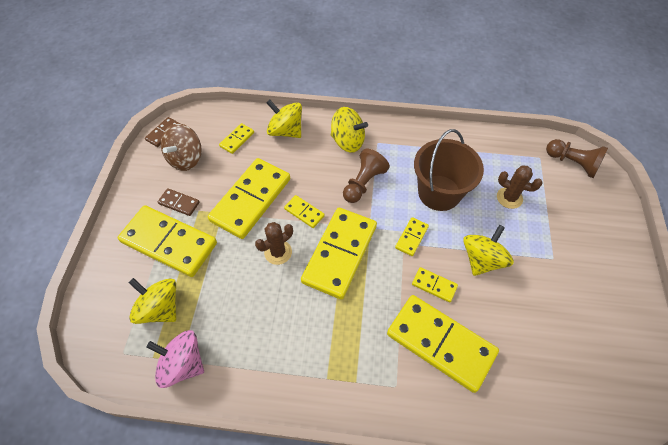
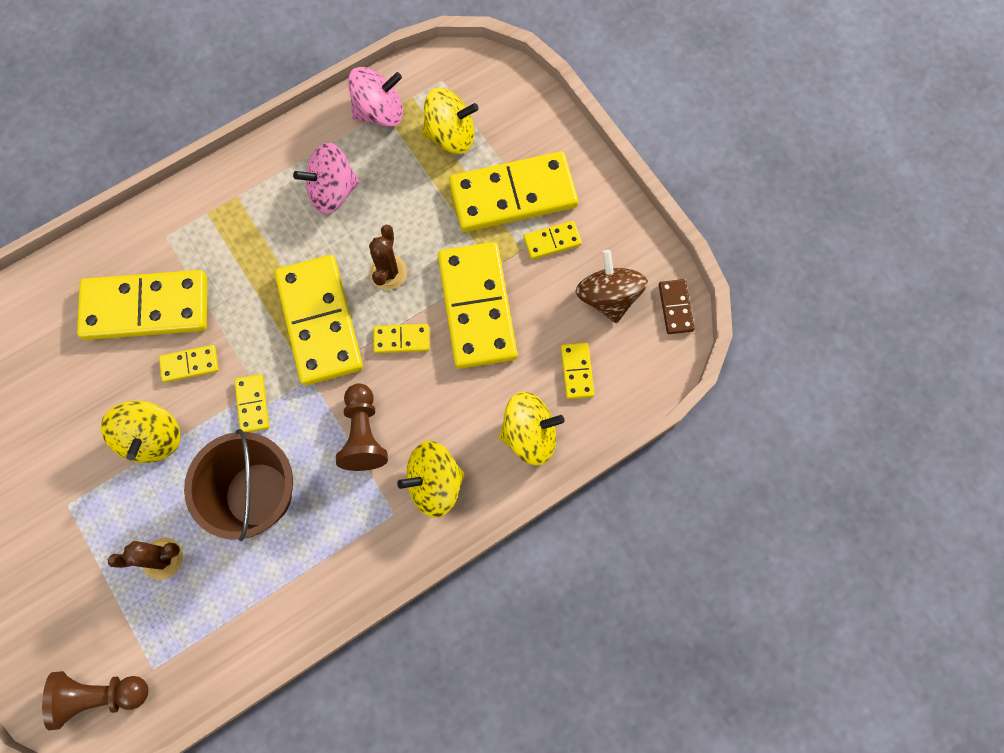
camera: 140 degrees right, 15 degrees up
brown domino [158,188,199,216] -> yellow domino [524,221,582,259]
none -> pink spinning top [293,143,360,214]

